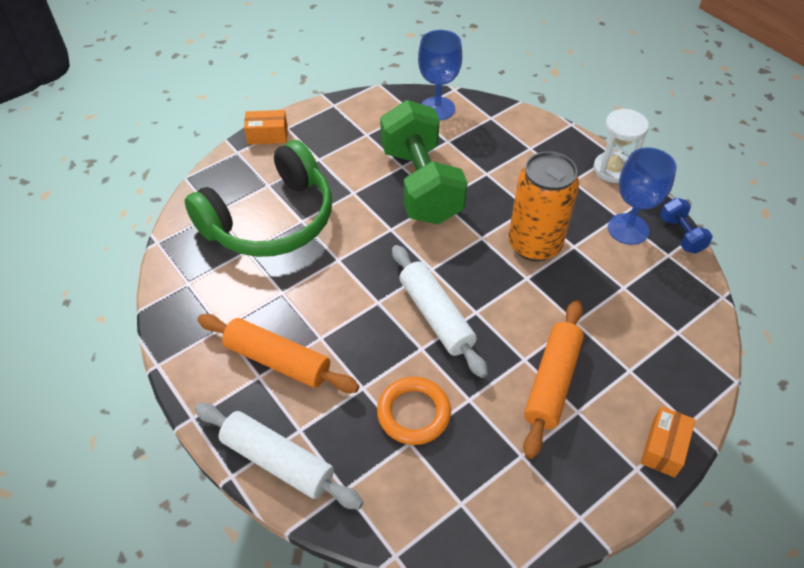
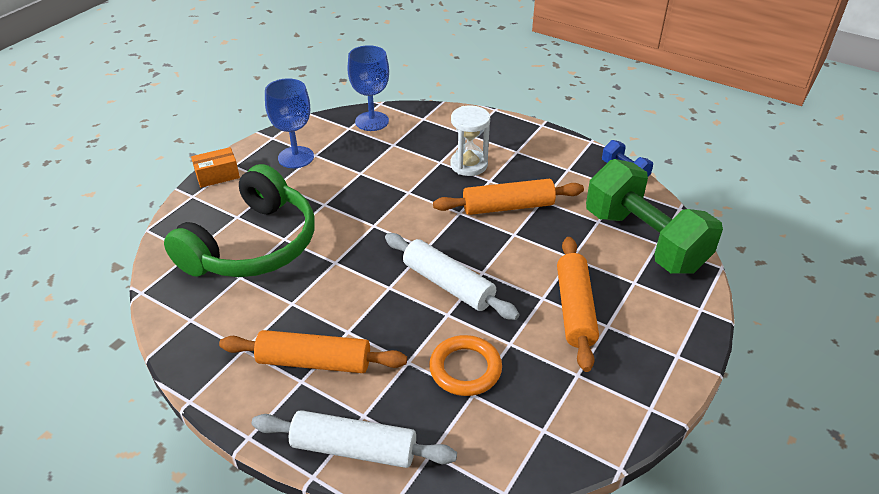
camera: 20 degrees left, 10 degrees down
green dumbbell [380,100,468,224] -> green dumbbell moved to [586,159,723,274]
orange can [508,151,579,261] -> orange rolling pin [433,179,584,215]
white hourglass [593,108,649,183] -> white hourglass moved to [450,106,490,176]
blue goblet [608,147,677,245] -> blue goblet moved to [265,78,314,168]
orange box [640,406,696,478] -> none

